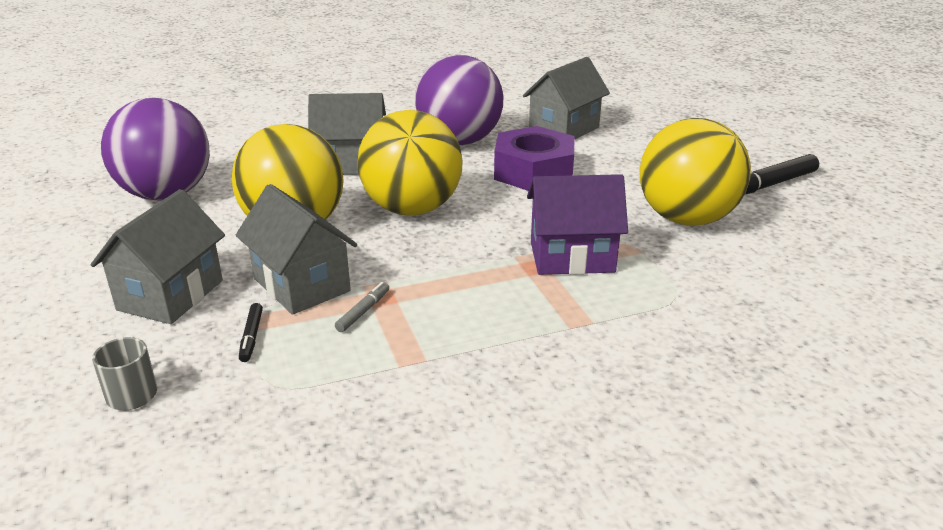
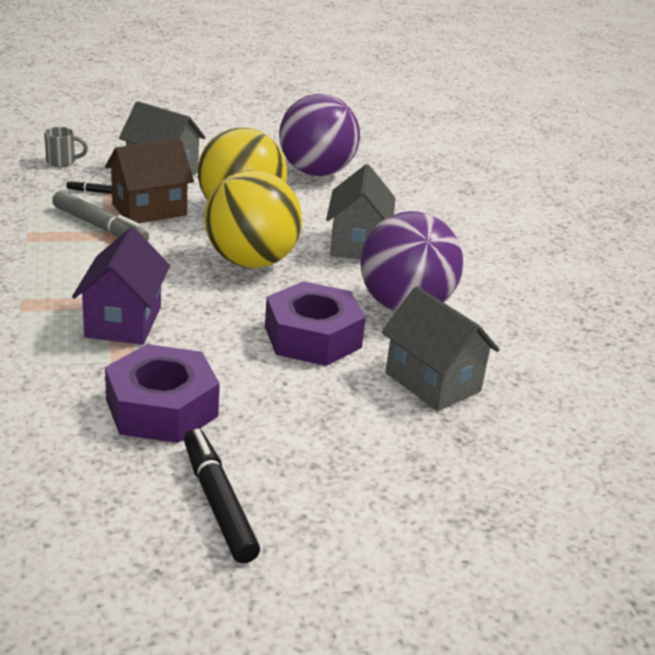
camera: 95 degrees right, 0 degrees up
grey house [236,184,357,315] -> brown house [105,139,194,223]
grey marker [335,282,389,332] -> grey marker [52,191,149,241], size x2.05
yellow ball [640,118,751,226] -> purple nut [105,344,220,443]

